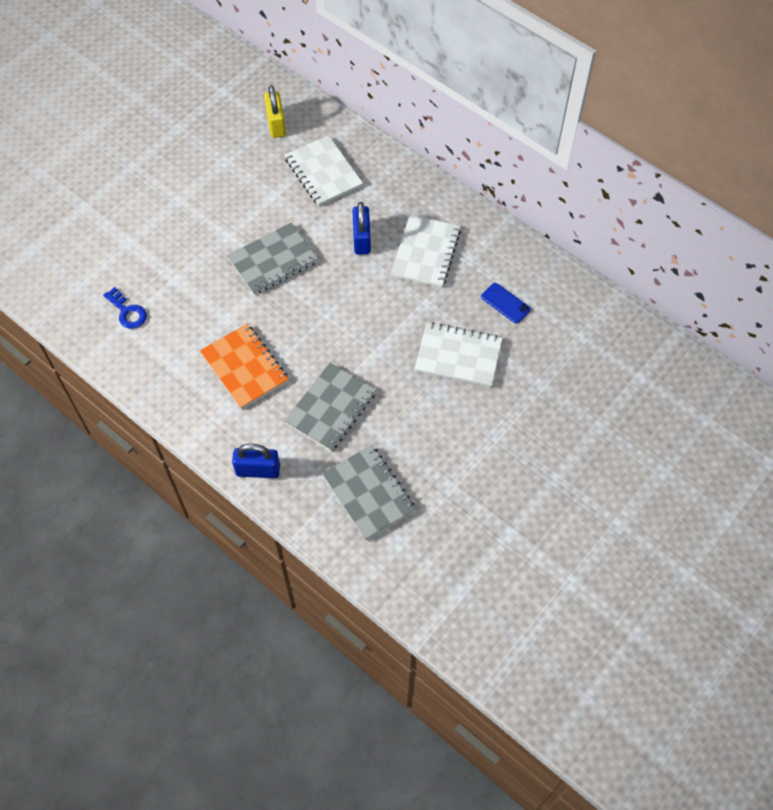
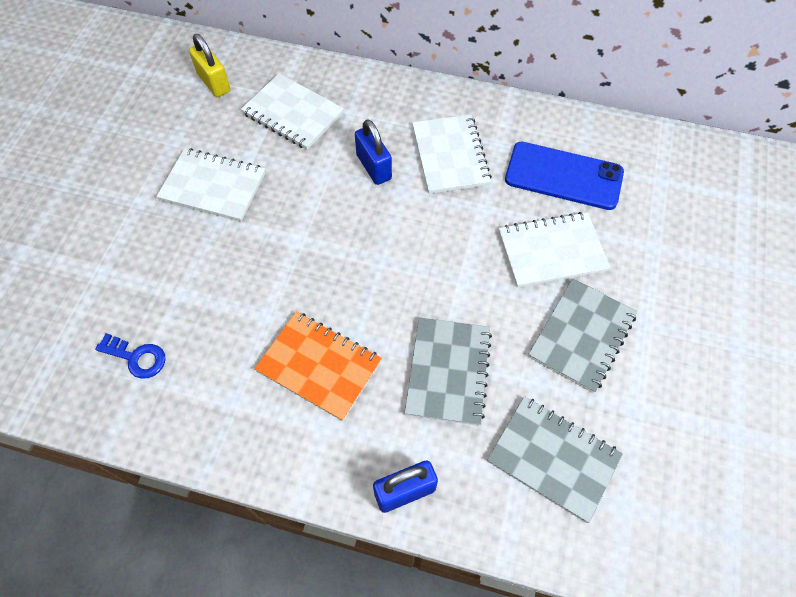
camera: 25 degrees left, 0 degrees up
grey notebook [227,223,318,295] -> grey notebook moved to [528,278,637,393]
blue phone [481,283,531,324] -> blue phone [505,142,624,210], size x2.00
none -> white notebook [156,148,266,222]

